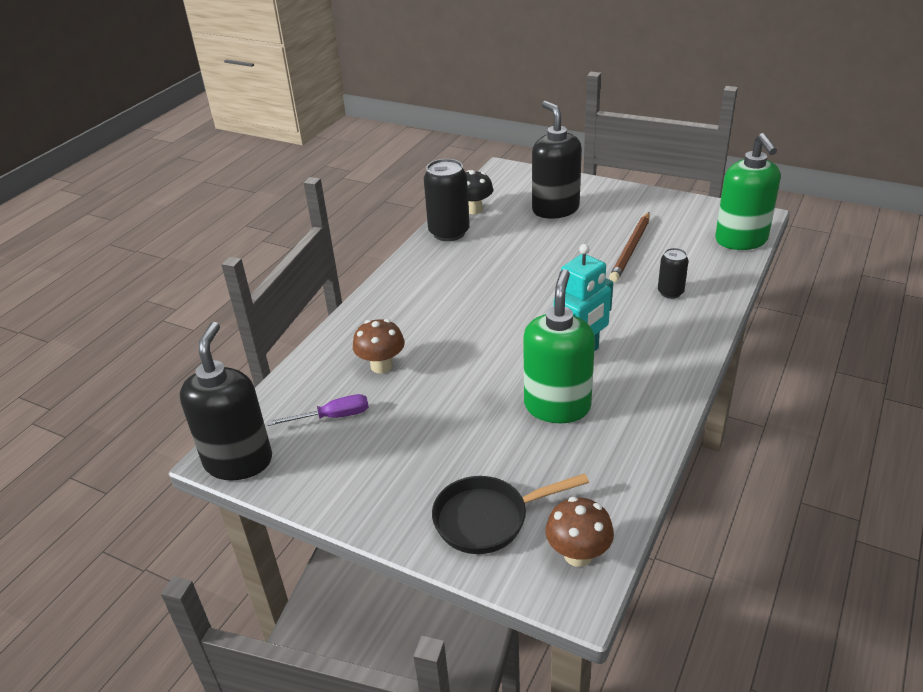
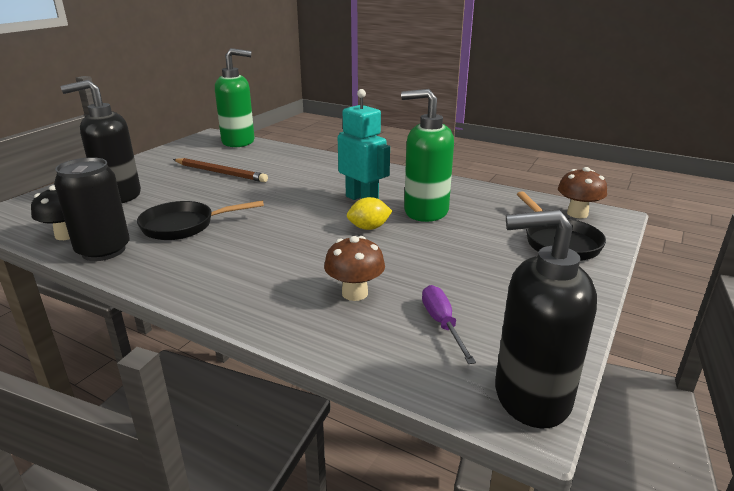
camera: 90 degrees left, 10 degrees down
black can [658,248,689,299] -> none
none -> black pan [137,200,264,240]
none -> yellow lemon [347,197,392,230]

